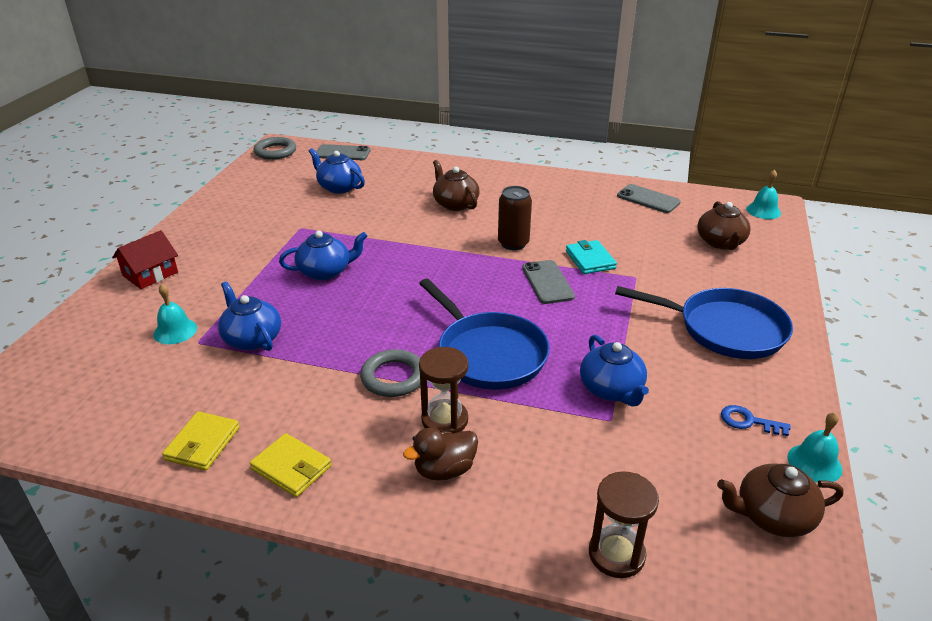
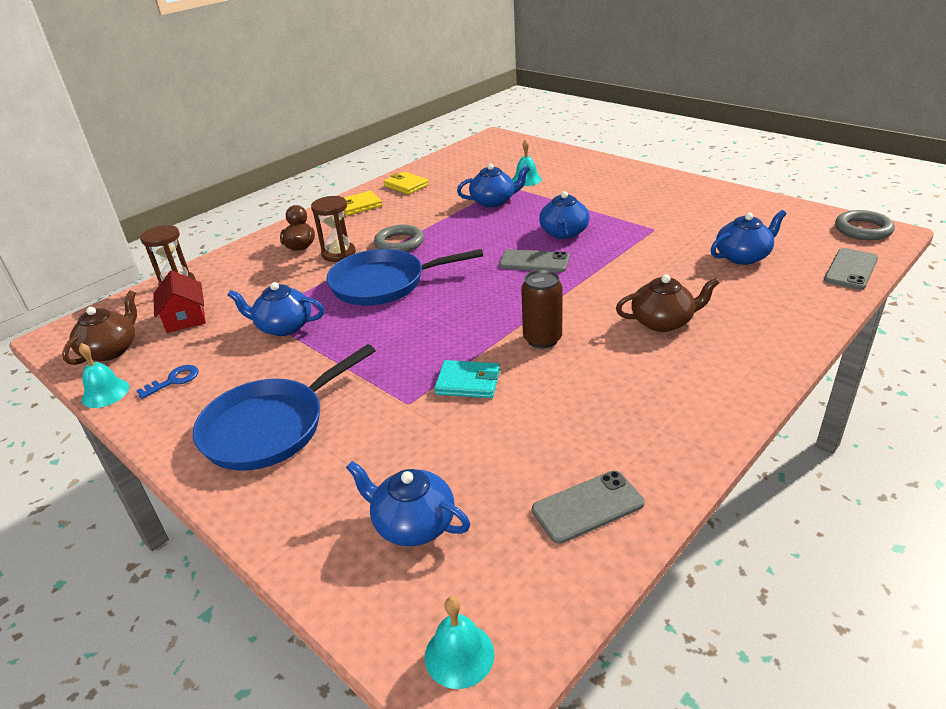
camera: 120 degrees right, 0 degrees up
red house [112,230,178,289] -> red house moved to [153,270,206,333]
grey phone [522,260,575,304] -> grey phone moved to [499,249,569,272]
brown teapot [697,201,751,250] -> blue teapot [346,461,470,546]

